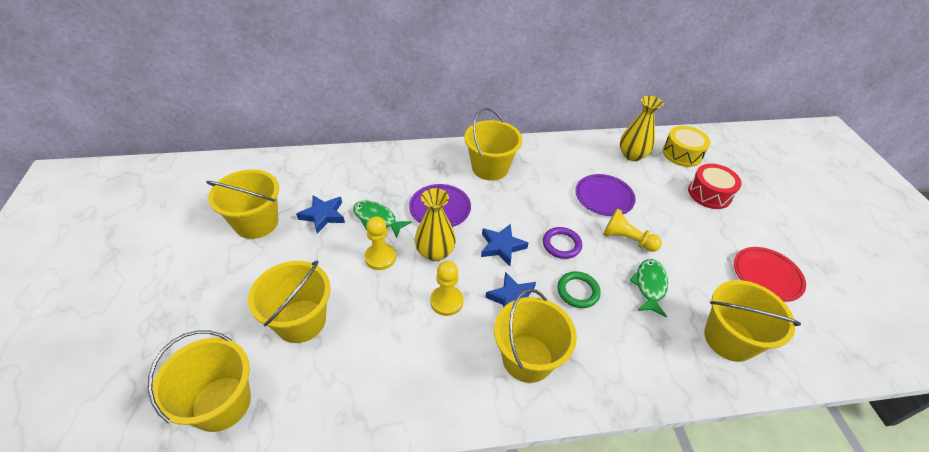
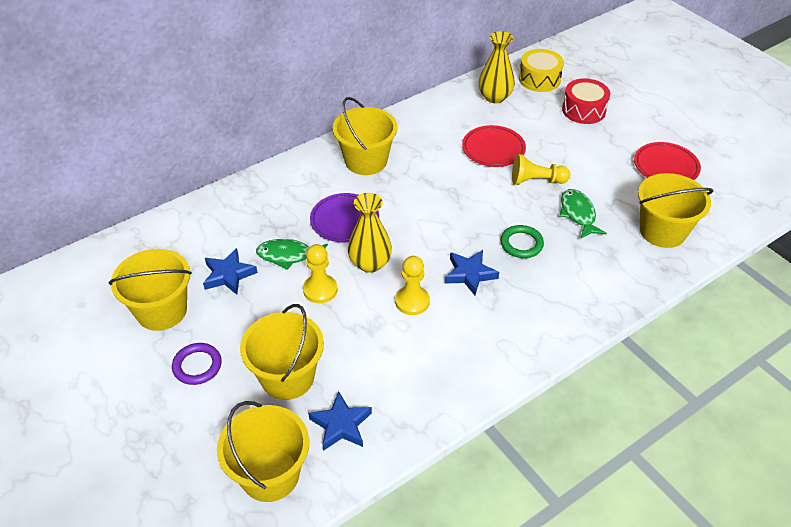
camera: 25 degrees left, 0 degrees up
blue star [481,224,528,266] -> blue star moved to [308,391,372,451]
yellow bucket [494,289,577,383] -> none
purple ring [543,227,582,259] -> purple ring moved to [172,343,222,385]
purple plate [575,174,636,216] -> red plate [462,125,526,167]

